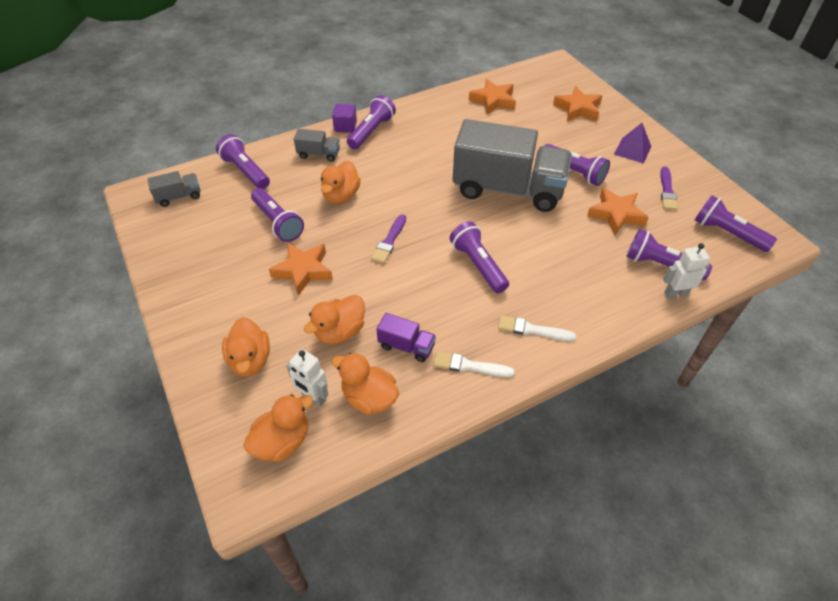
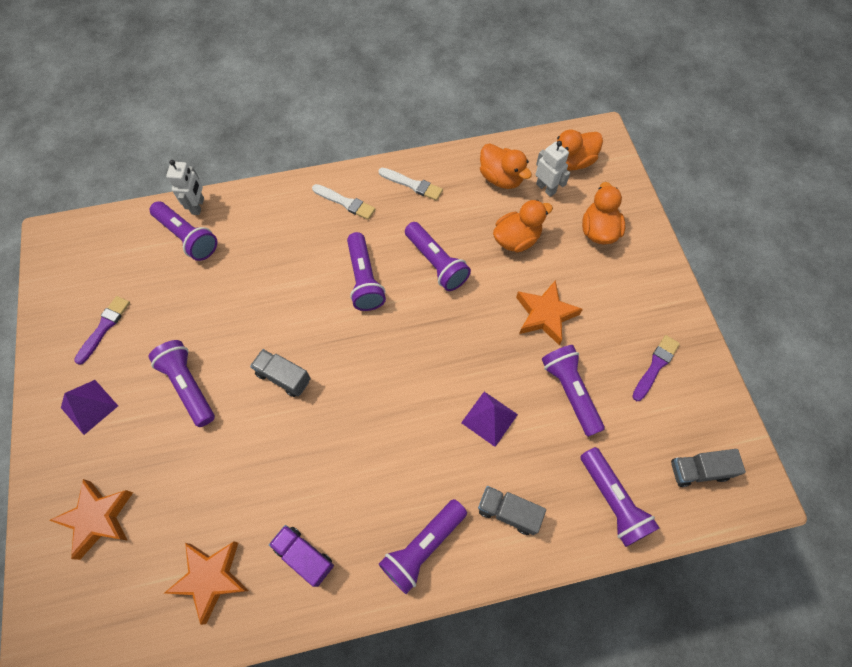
camera: 165 degrees left, 15 degrees up
orange duck [321,161,361,204] -> purple pyramid [461,392,518,447]
purple cube [332,104,357,133] -> none
purple brush [371,214,406,263] -> purple brush moved to [632,335,680,401]
purple truck [377,313,436,362] -> purple truck moved to [269,525,334,587]
grey truck [453,119,572,212] -> grey truck [250,349,311,397], size x0.41
orange star [587,188,649,235] -> none
white robot [663,243,710,299] -> white robot turned 90 degrees counterclockwise [166,160,204,215]
purple flashlight [695,195,777,252] -> purple flashlight moved to [405,222,471,291]

